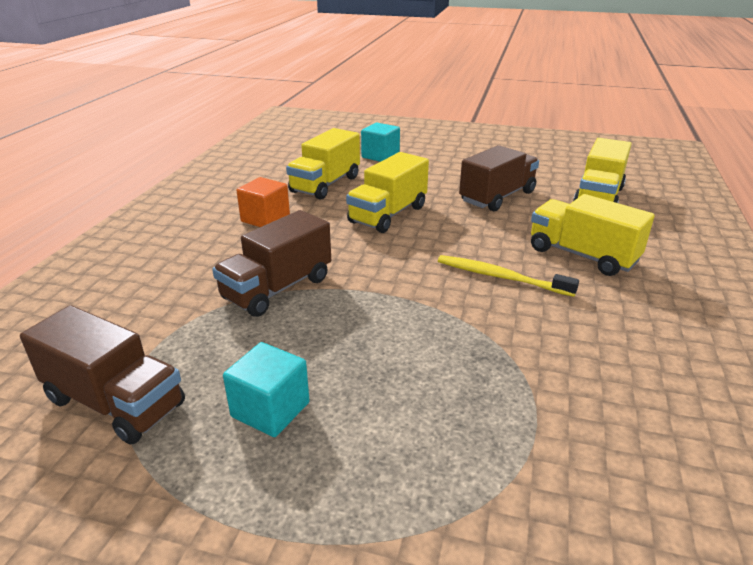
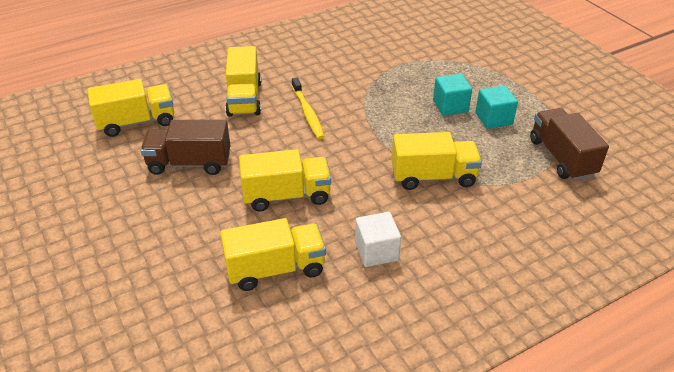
camera: 135 degrees left, 10 degrees up
brown truck [212,210,331,317] -> yellow truck [391,132,482,190]
orange cube [236,177,290,227] -> white cube [355,212,401,267]
turquoise cube [361,122,400,162] -> turquoise cube moved to [433,74,472,116]

